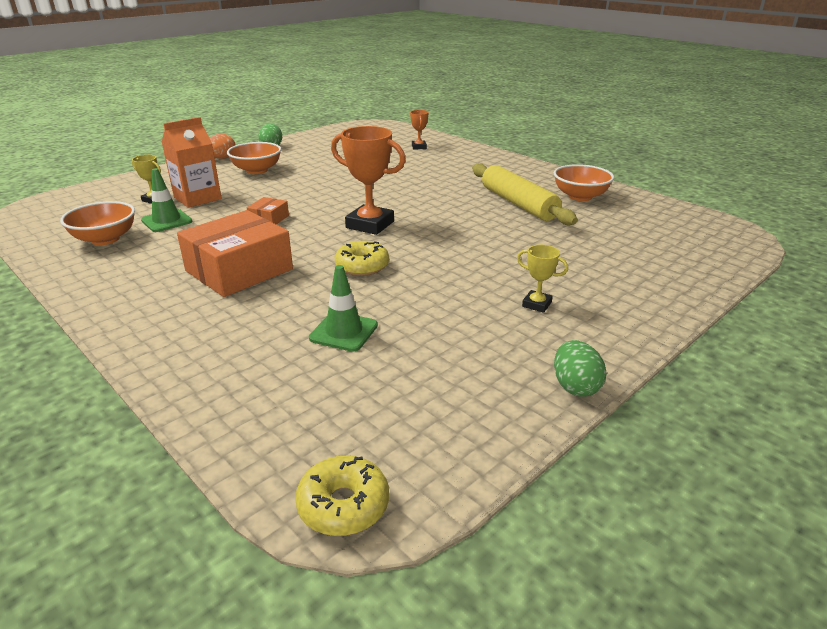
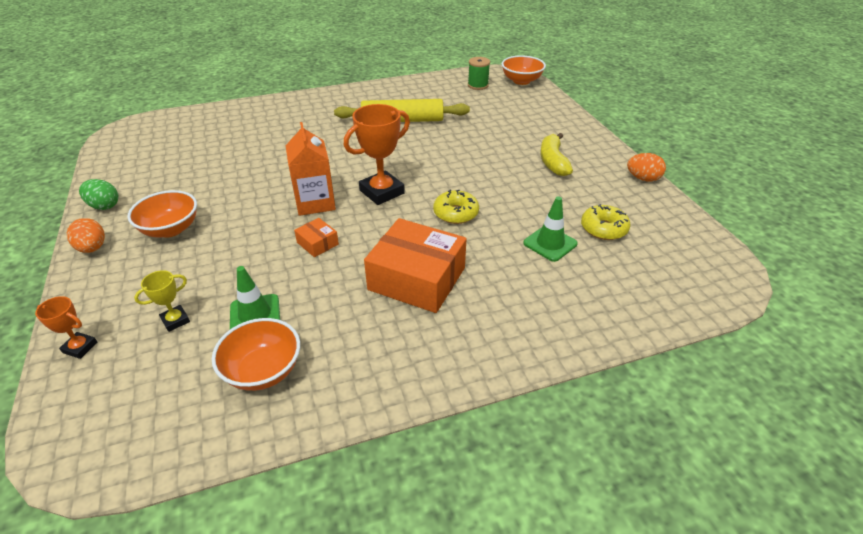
camera: 65 degrees left, 10 degrees up
orange carton [162,117,222,208] -> orange carton moved to [285,122,336,216]
orange box [177,210,293,297] -> orange box turned 45 degrees counterclockwise [364,218,467,313]
yellow donut [295,456,389,536] -> yellow donut moved to [581,204,631,240]
orange trophy [410,110,428,150] -> orange trophy moved to [35,296,97,359]
yellow trophy [517,245,568,313] -> yellow banana [540,133,573,176]
orange bowl [554,164,614,201] -> orange bowl moved to [502,55,546,85]
green egg [554,340,606,396] -> orange egg [627,153,666,181]
none -> green spool [468,57,490,90]

